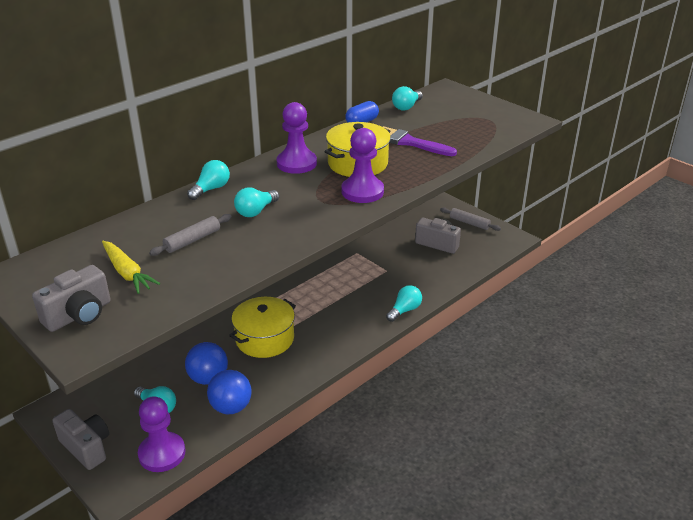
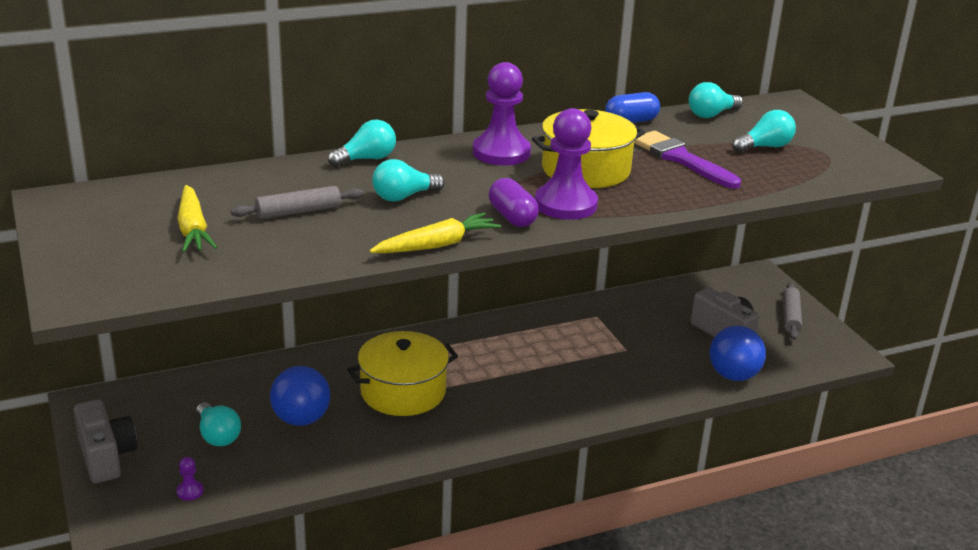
camera: 20 degrees right, 5 degrees down
grey camera [32,265,111,332] -> none
purple pawn [138,396,185,472] -> purple pawn [176,457,204,501], size x0.41
blue ball [207,370,252,414] -> blue ball moved to [710,326,766,381]
turquoise light bulb [386,285,422,322] -> turquoise light bulb moved to [732,110,796,153]
grey rolling pin [440,207,501,231] -> grey rolling pin turned 45 degrees clockwise [783,282,802,340]
none -> yellow carrot [369,212,501,253]
none -> purple capsule [489,178,539,227]

